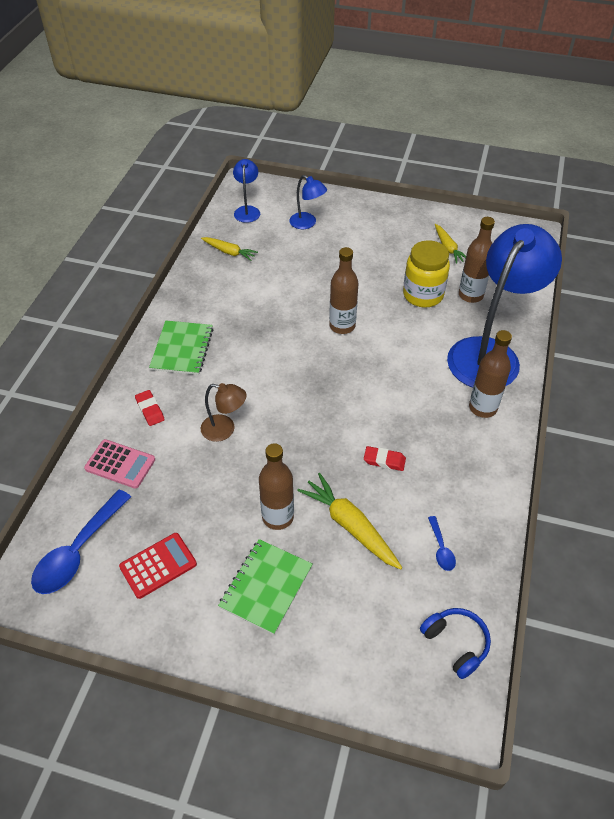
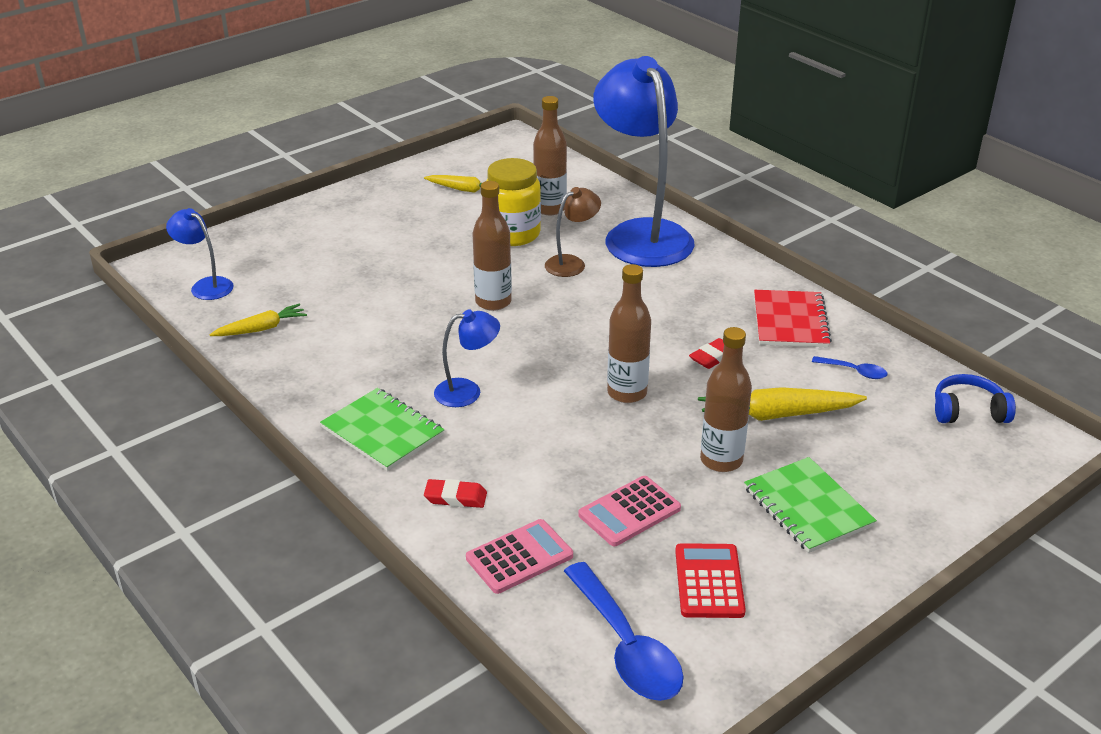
camera: 55 degrees left, 15 degrees down
brown lamp [201,383,247,442] -> brown lamp moved to [545,187,601,277]
blue lamp [289,175,327,229] -> blue lamp moved to [434,309,500,407]
brown bottle [469,330,512,418] -> brown bottle moved to [607,264,651,403]
none -> pink calculator [579,476,681,546]
none -> red notebook [754,290,832,347]

